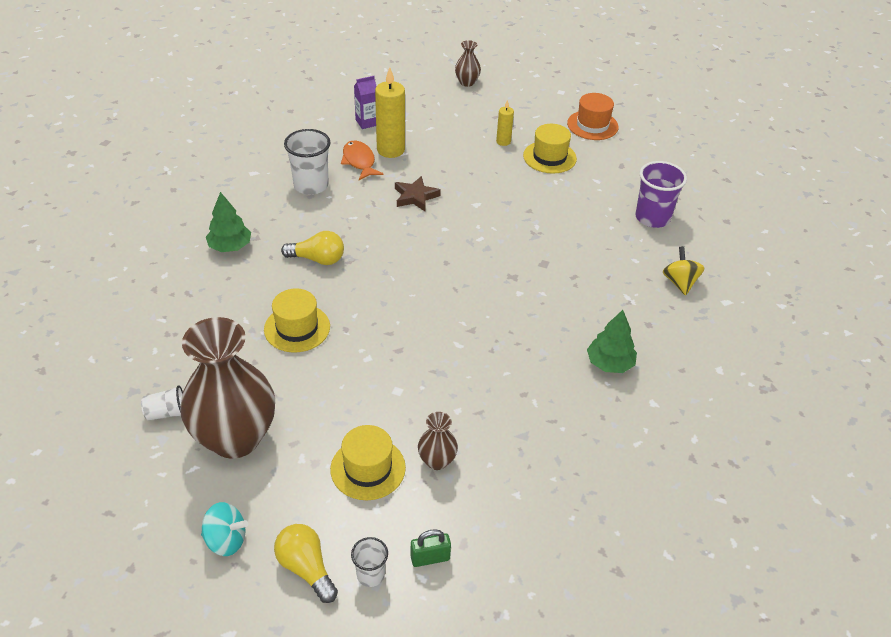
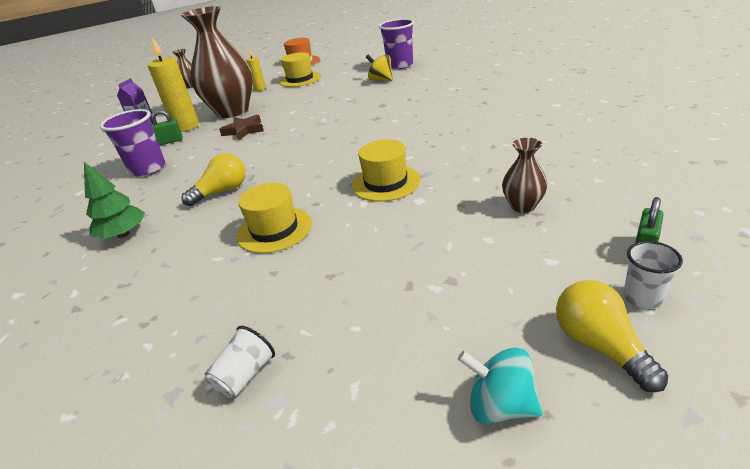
camera: 40 degrees left, 10 degrees down
brown vase [180,317,275,459] -> brown vase moved to [181,6,253,118]
turquoise spinning top [201,502,248,556] -> turquoise spinning top turned 120 degrees counterclockwise [458,347,543,424]
yellow light bulb [274,524,338,603] -> yellow light bulb turned 60 degrees clockwise [556,280,668,392]
white cup [284,129,331,195] -> purple cup [100,109,165,177]
yellow hat [330,425,406,500] -> yellow hat moved to [352,139,420,202]
orange fish [341,141,384,180] -> green padlock [152,110,183,145]
green tree [587,310,637,373] -> none
yellow spinning top [663,246,704,296] -> yellow spinning top moved to [366,55,393,81]

